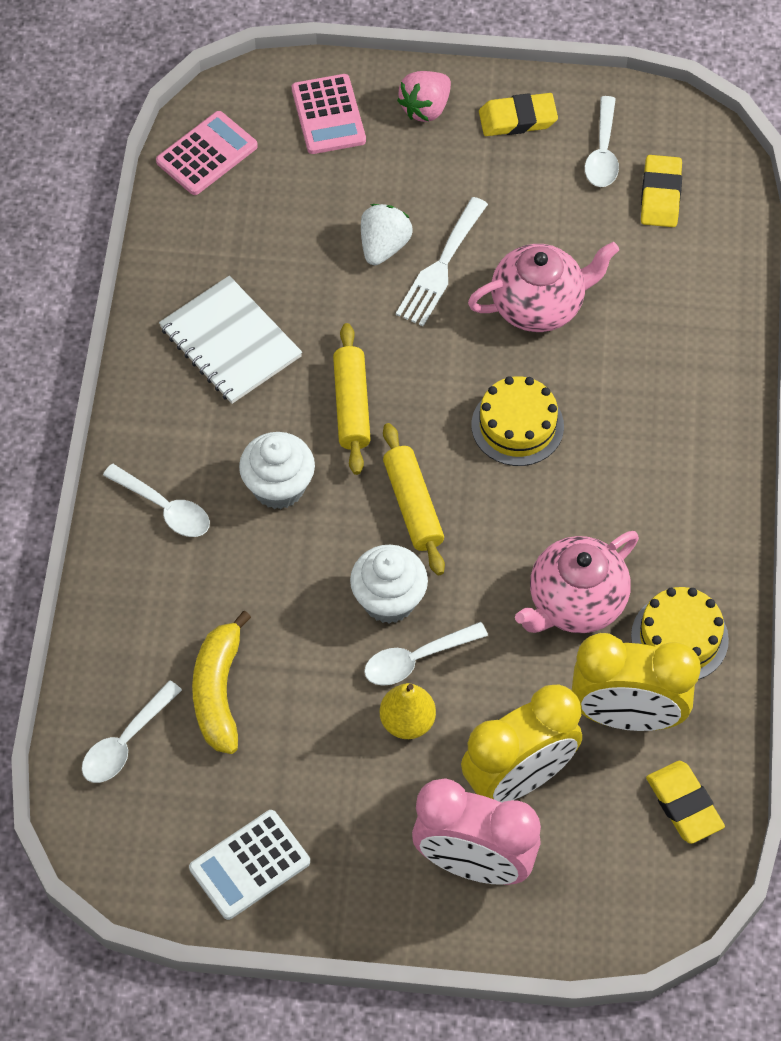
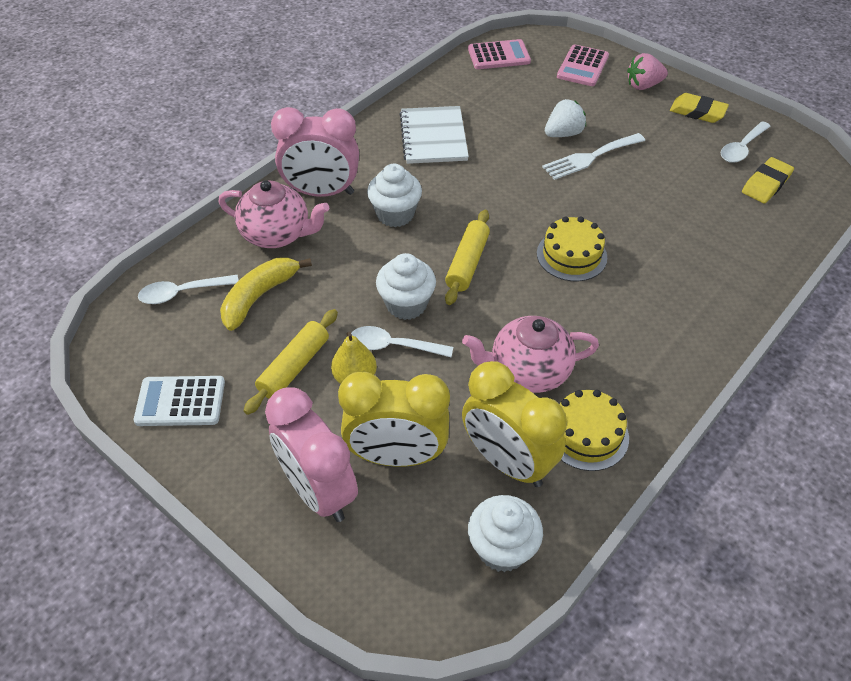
camera: 35 degrees right, 10 degrees down
white spoon [103,464,210,537] -> pink clock [271,107,359,197]
yellow rolling pin [333,323,371,475] -> yellow rolling pin moved to [244,309,338,415]
pink teapot [468,242,619,332] -> pink teapot moved to [218,180,329,248]
yellow eraser [646,761,725,844] -> white cupcake [468,495,543,572]

